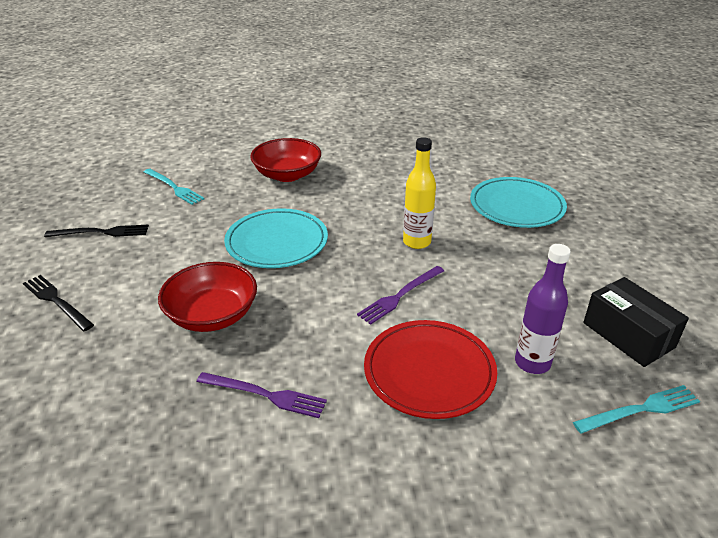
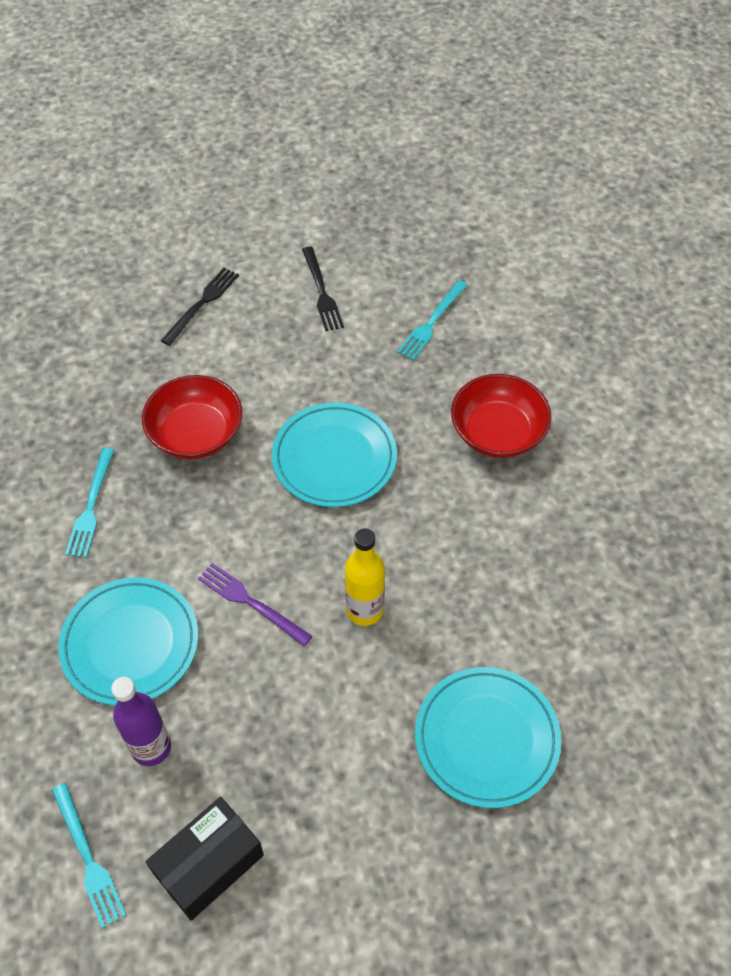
camera: 80 degrees right, 20 degrees up
purple fork [197,372,327,418] -> turquoise fork [65,448,114,558]
red plate [364,320,497,419] -> turquoise plate [58,577,198,706]

